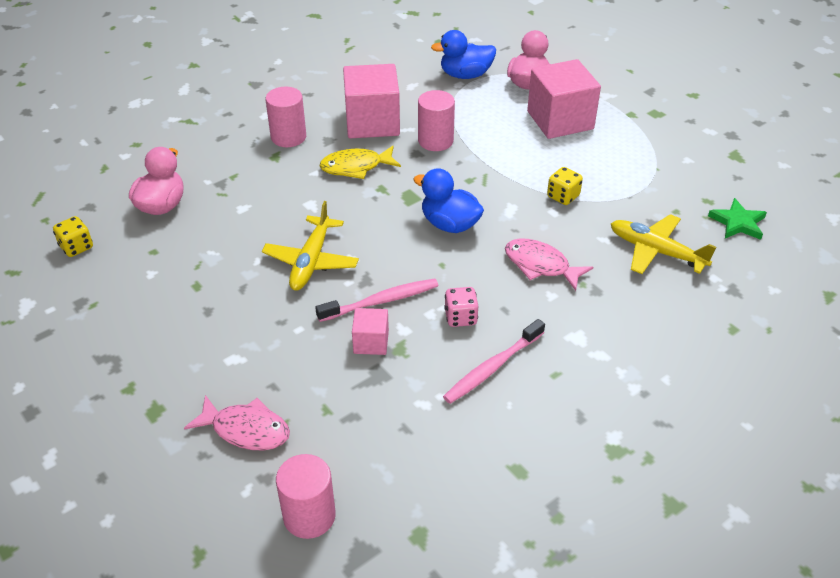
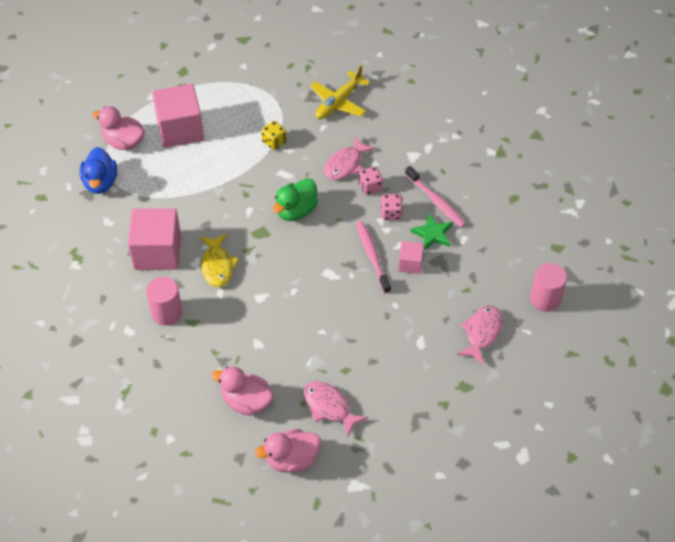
camera: 85 degrees left, 10 degrees up
yellow dice [53,216,93,257] -> pink duck [255,429,321,472]
yellow plane [262,201,359,290] -> none
blue duck [413,168,484,233] -> green duck [273,178,318,221]
pink cylinder [418,90,455,151] -> none
green star [708,198,767,240] -> green star moved to [410,213,453,250]
none -> pink fish [303,381,368,438]
none -> pink dice [359,167,383,195]

